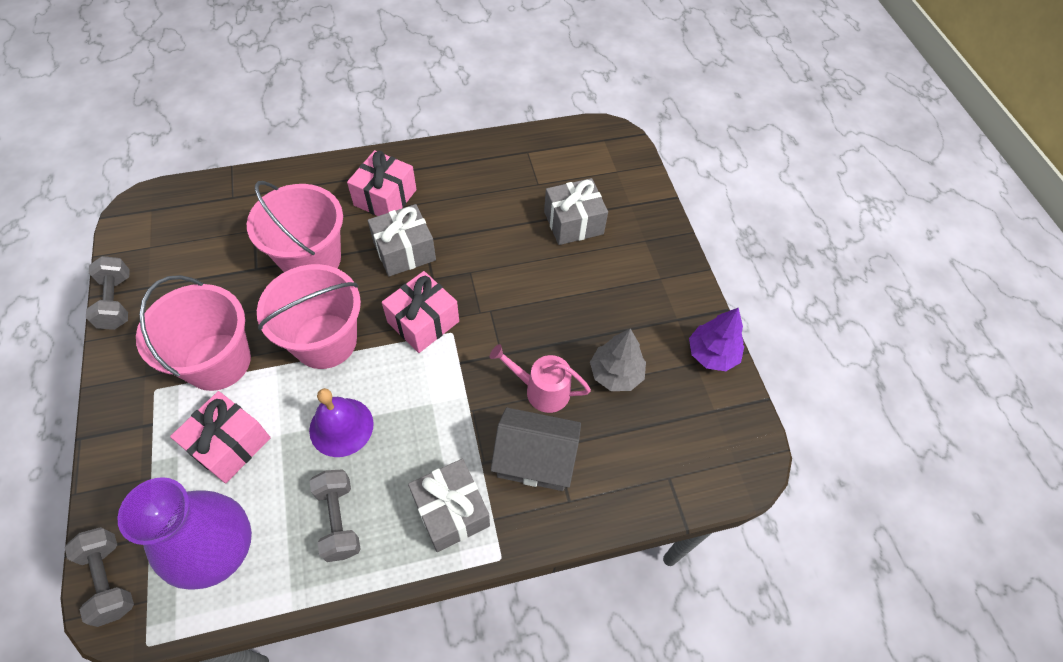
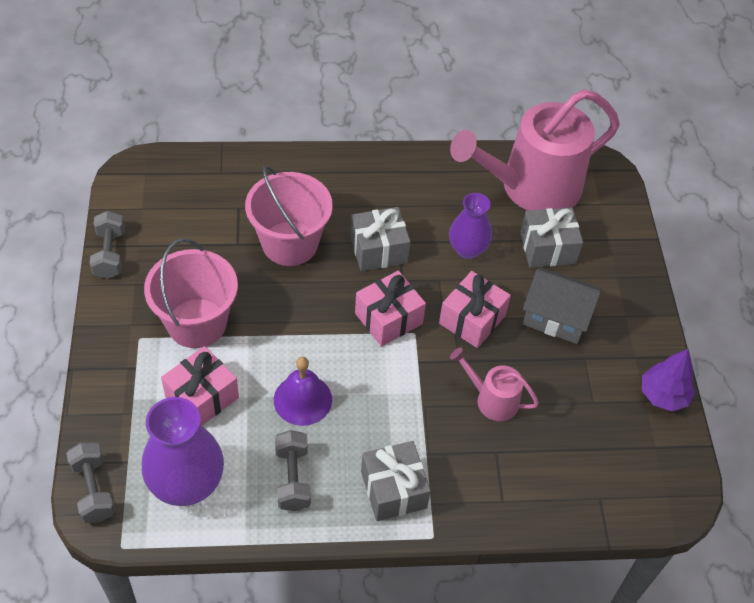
camera: 10 degrees right, 5 degrees down
pink bucket [257,264,361,369] -> none
pink gift [347,150,417,216] -> pink gift moved to [439,271,511,348]
grey house [491,407,581,491] -> grey house moved to [523,267,602,344]
grey tree [590,328,646,391] -> none
none -> purple vase [449,193,492,259]
none -> pink watering can [450,89,620,211]

